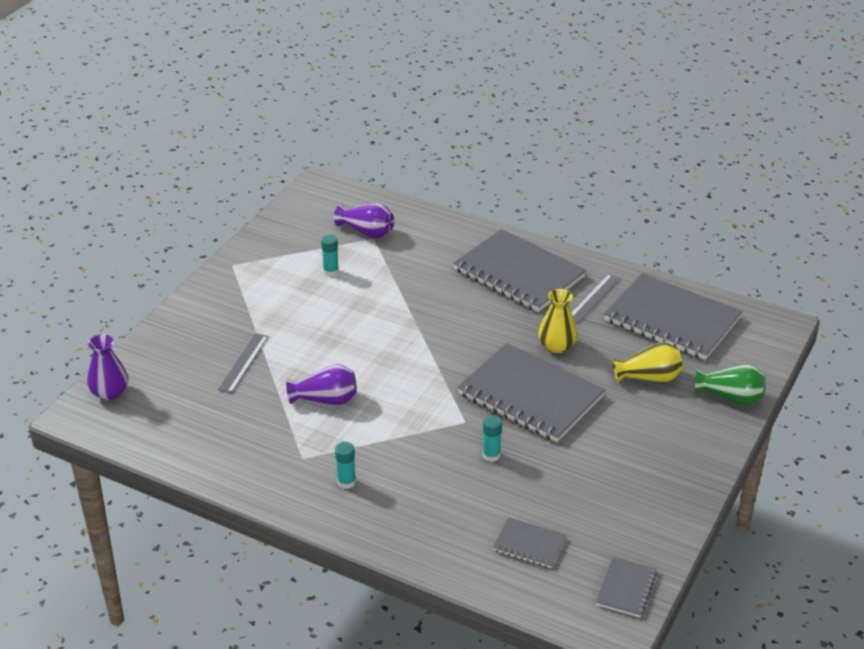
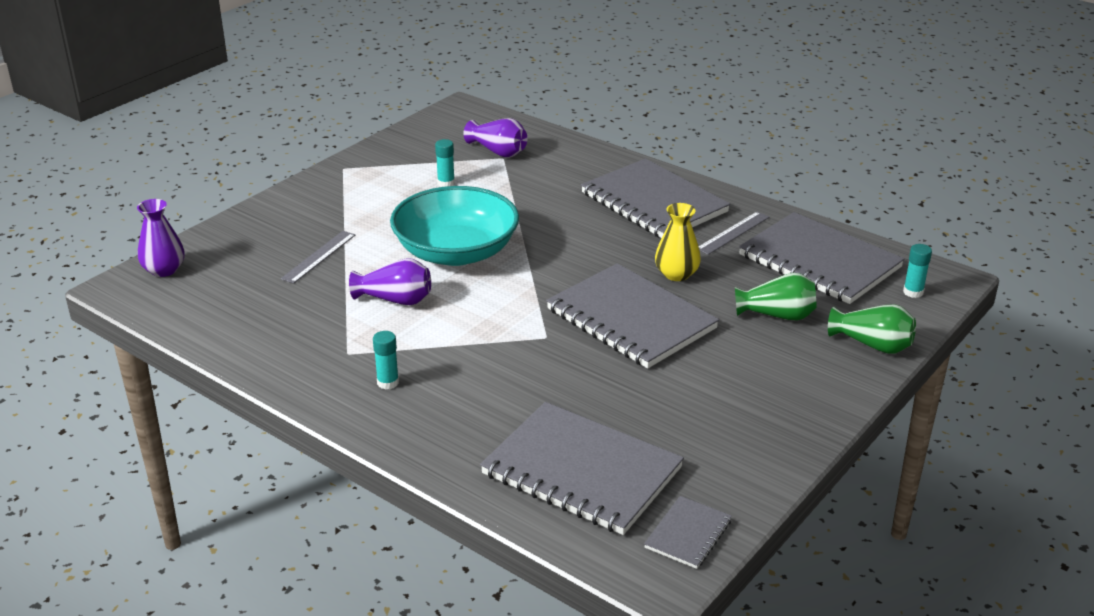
camera: 10 degrees right, 5 degrees down
turquoise glue stick [482,415,502,462] -> turquoise glue stick moved to [903,244,932,298]
grey notebook [493,517,566,568] -> grey notebook [480,402,684,535], size x2.17
yellow vase [613,342,683,383] -> green vase [735,273,817,321]
none -> turquoise bowl [390,186,519,266]

